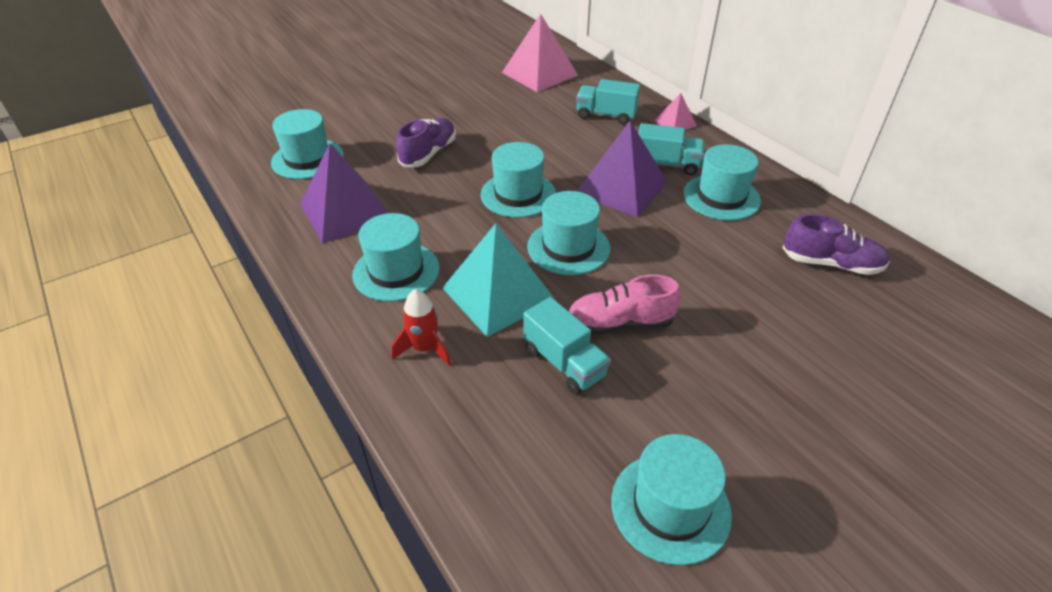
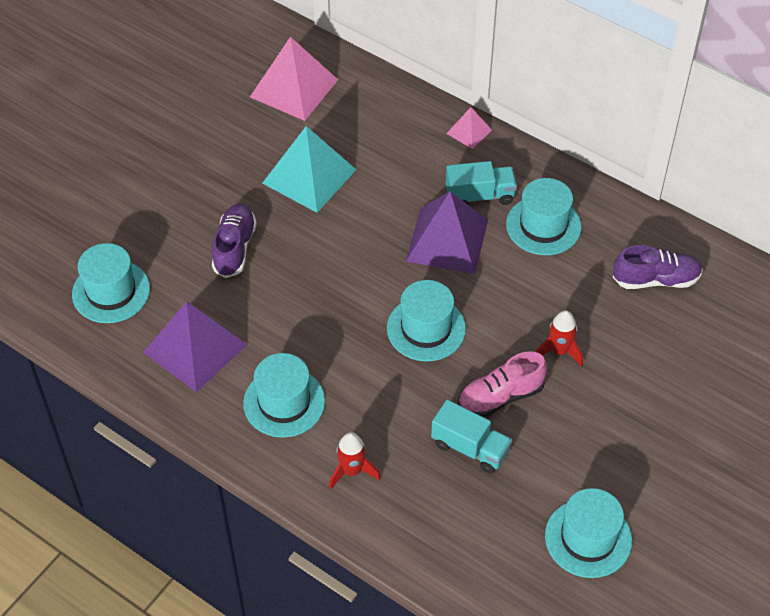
camera: 20 degrees left, 10 degrees up
turquoise pyramid [443,223,555,337] -> turquoise pyramid moved to [262,126,356,213]
turquoise hat [481,142,556,218] -> none
turquoise truck [576,79,640,124] -> none
none -> red rocket [536,310,583,367]

